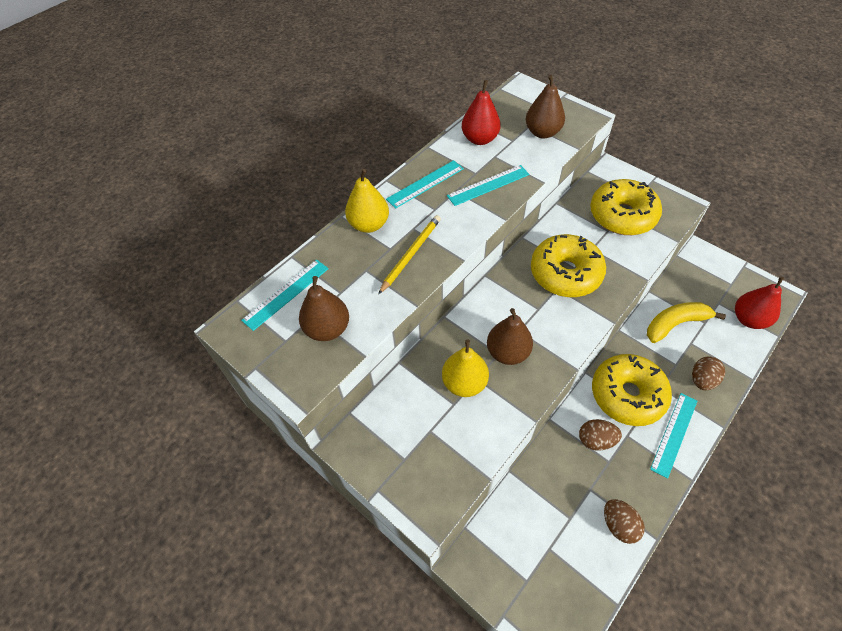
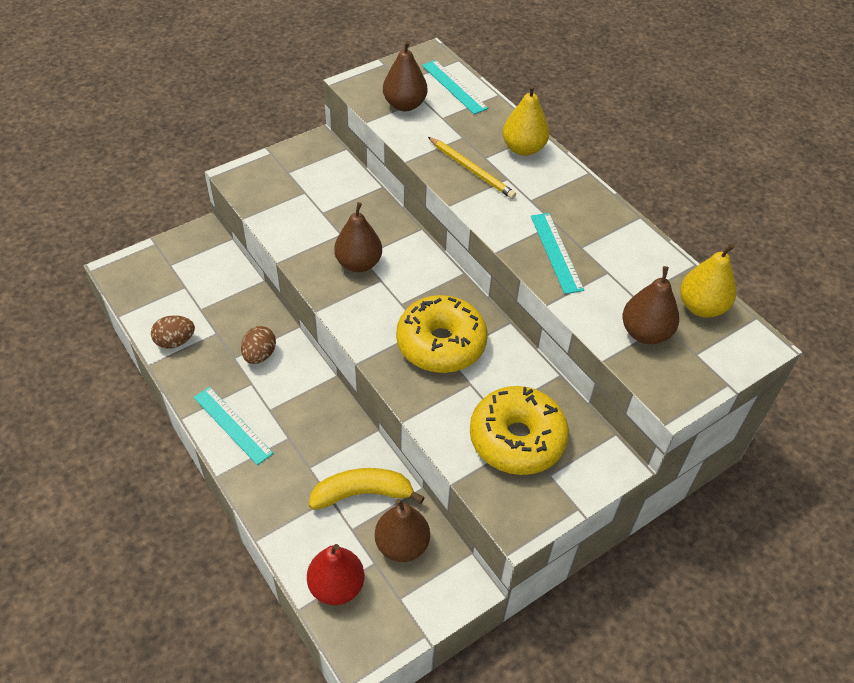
camera: 100 degrees right, 5 degrees down
turquoise ruler [386,160,464,209] -> none
yellow pear [442,339,489,397] -> yellow pear moved to [680,244,736,318]
red pear [462,80,501,145] -> none
yellow donut [592,354,672,426] -> none
yellow banana [647,302,726,343] -> yellow banana turned 90 degrees counterclockwise [309,468,425,510]
brown egg [692,357,725,390] -> none
none -> brown pear [375,498,430,562]

